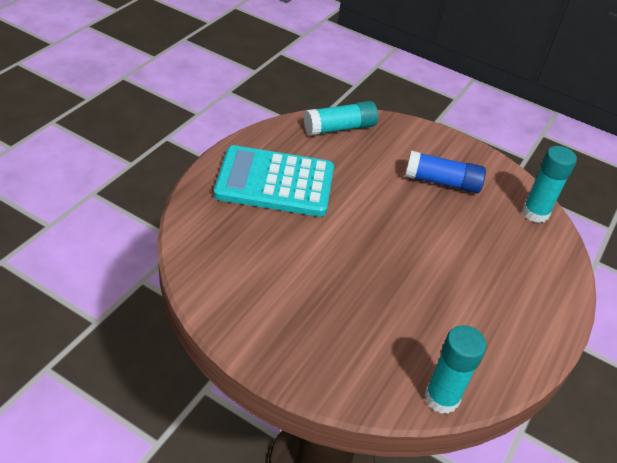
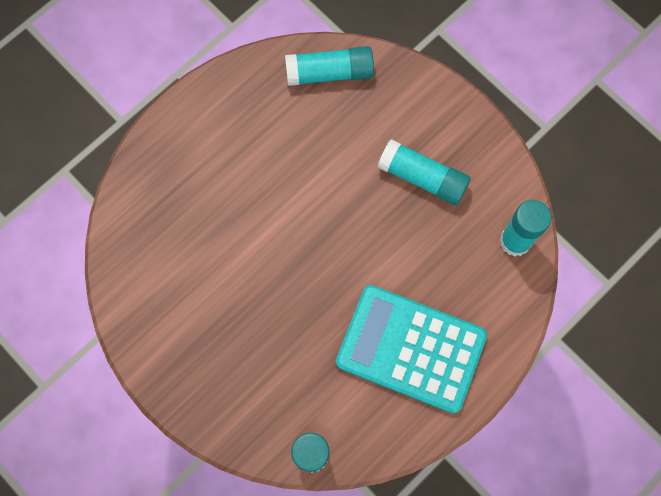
camera: 20 degrees right, 30 degrees up
turquoise calculator [214,145,334,217] -> turquoise calculator moved to [336,285,487,413]
blue glue stick [405,151,486,194] -> turquoise glue stick [377,139,471,205]

